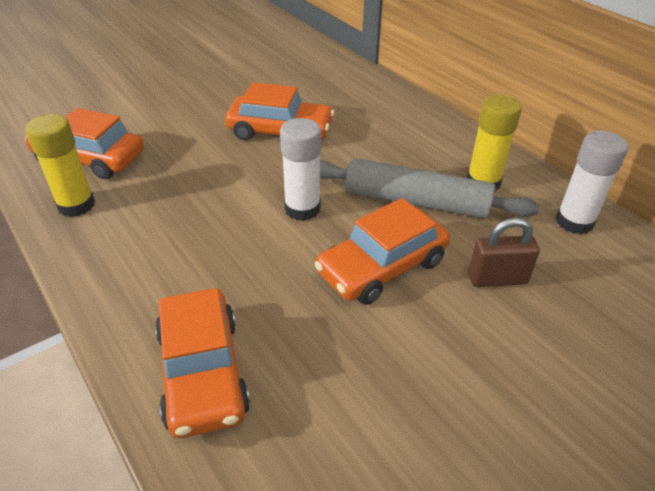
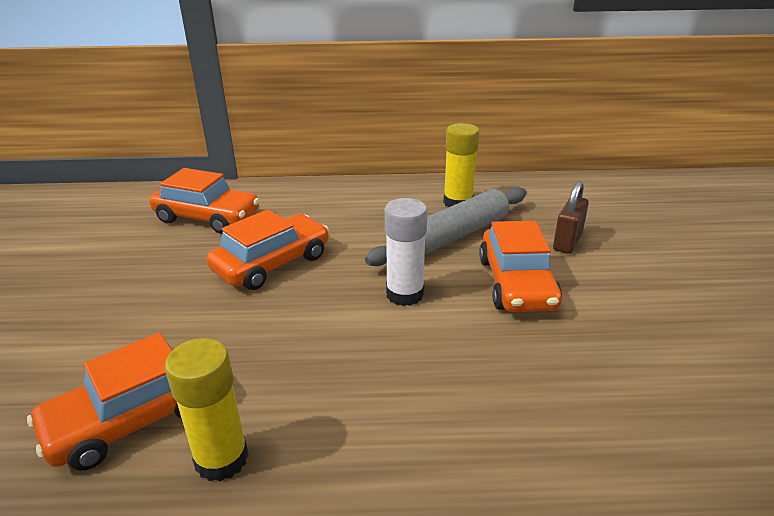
camera: 55 degrees left, 10 degrees down
orange car [155,288,250,438] -> orange car moved to [149,168,259,234]
white glue stick [556,131,628,234] -> none

